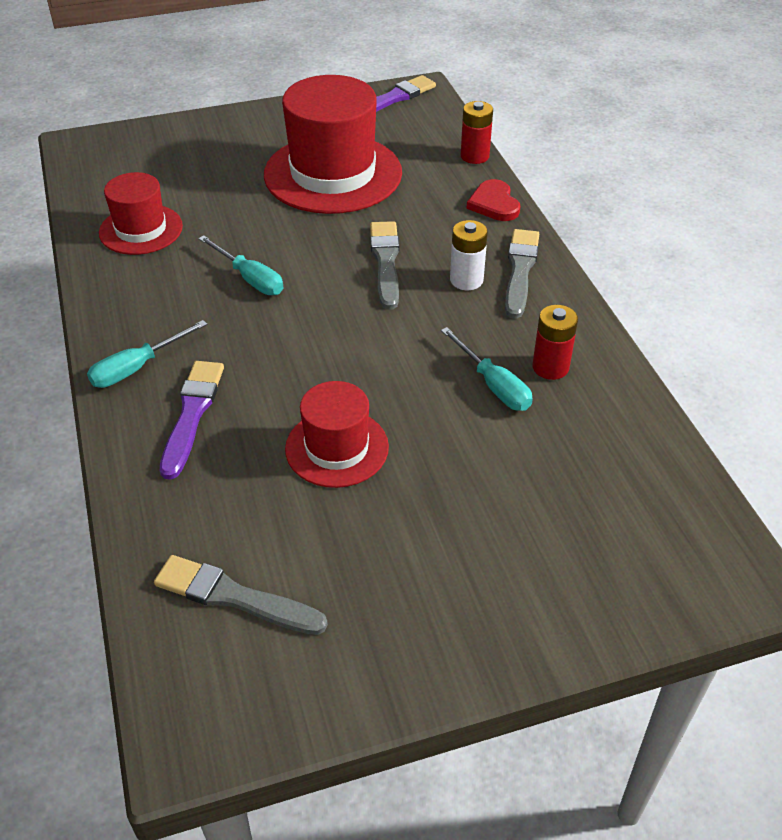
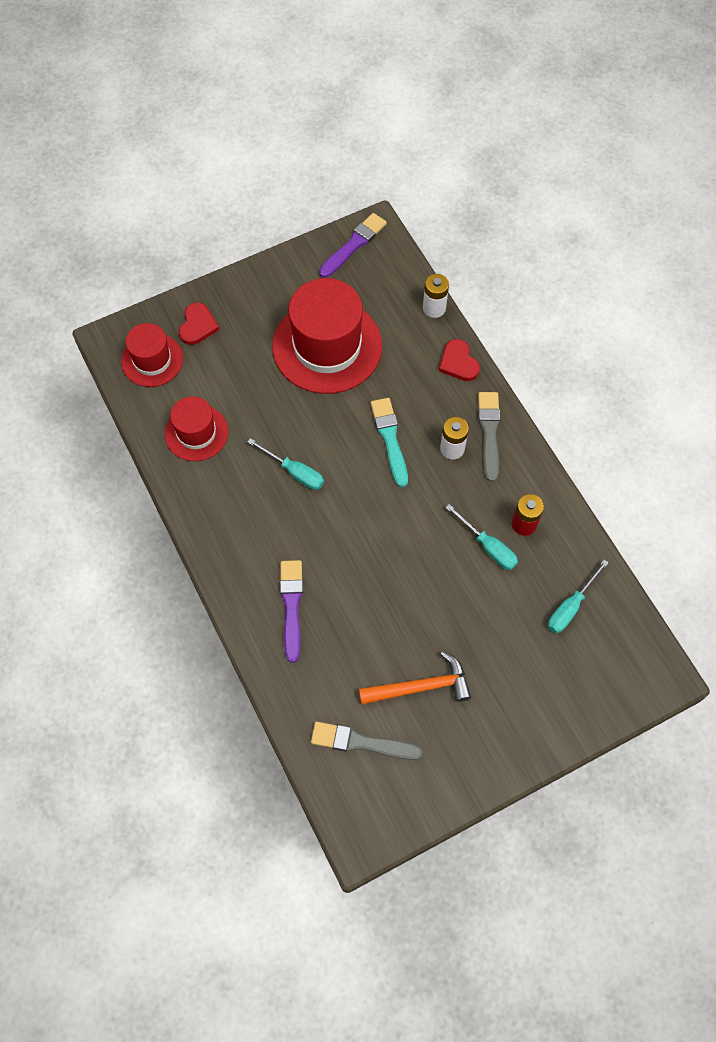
camera: 10 degrees left, 20 degrees up
turquoise screwdriver [87,320,208,388] -> turquoise screwdriver moved to [548,560,609,633]
red hat [285,381,389,488] -> red hat moved to [121,323,183,387]
grey brush [370,221,399,310] -> turquoise brush [370,398,408,487]
red battery [461,101,493,164] -> white battery [423,274,449,318]
none -> red heart [179,303,219,345]
none -> orange hammer [359,651,471,704]

